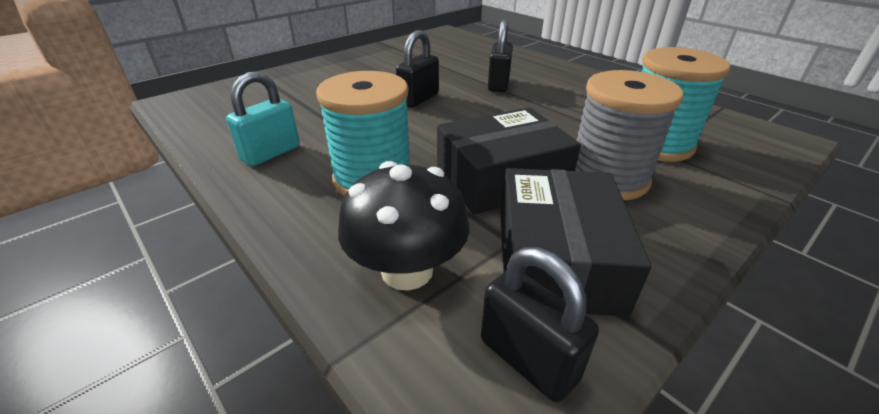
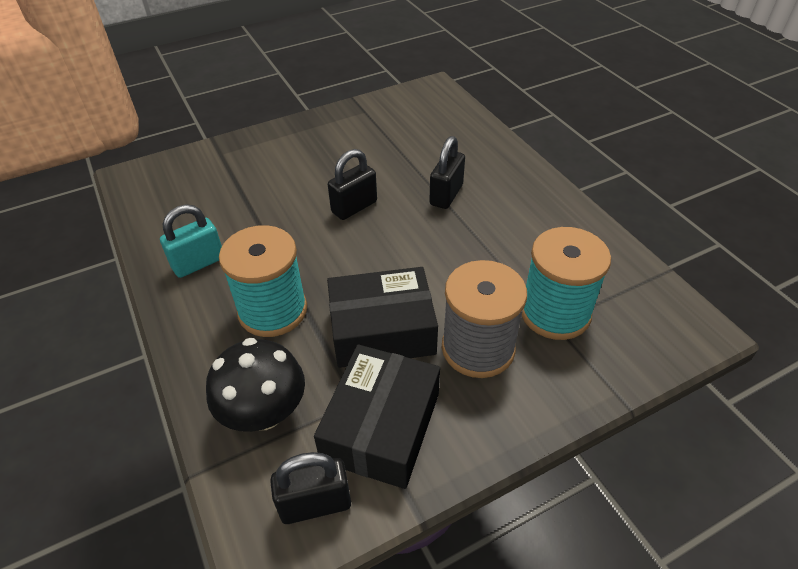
camera: 15 degrees right, 10 degrees up
black padlock [481,247,599,402] -> black padlock turned 75 degrees counterclockwise [270,452,351,524]

